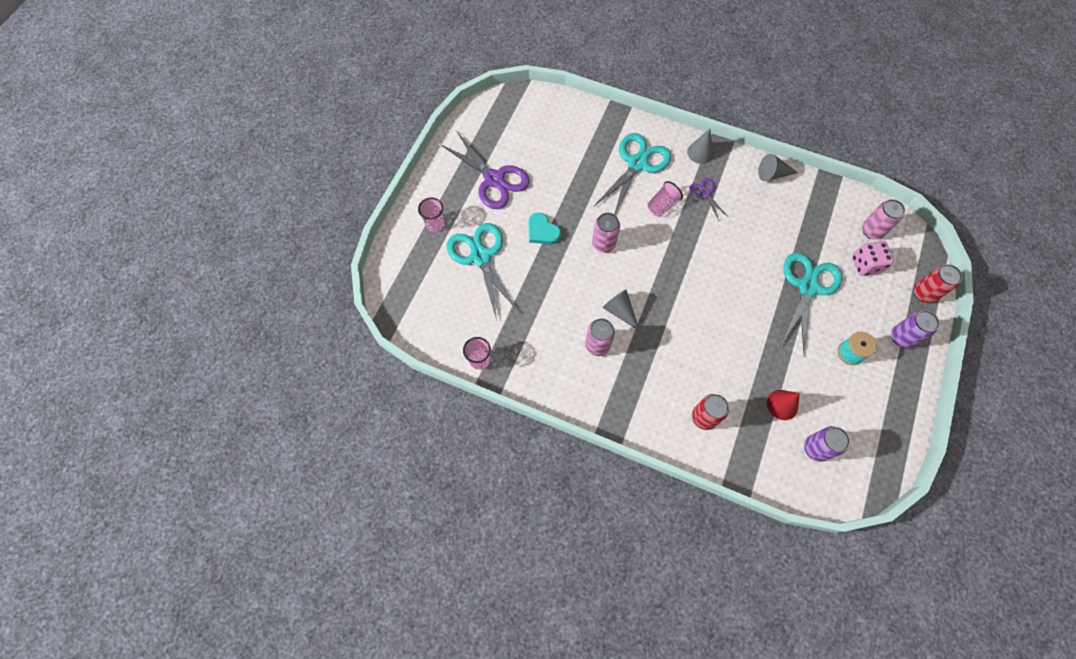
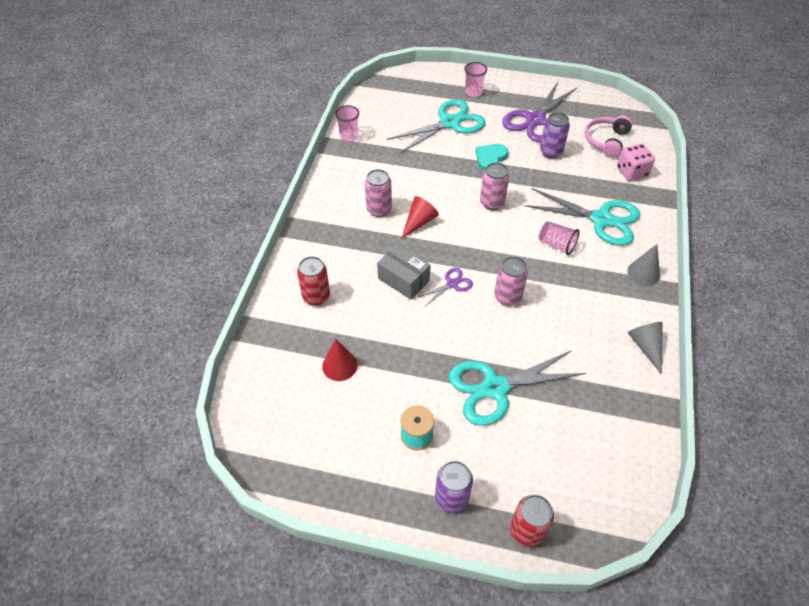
camera: 80 degrees right, 15 degrees down
grey cone [603,289,640,331] -> red cone [401,196,439,239]
purple scissors [689,178,728,220] -> purple scissors moved to [418,268,473,306]
turquoise scissors [780,253,842,356] -> turquoise scissors turned 150 degrees clockwise [449,350,586,426]
purple can [804,426,850,462] -> purple can moved to [540,112,570,159]
pink dice [852,241,894,276] -> pink dice moved to [617,144,655,181]
pink can [862,199,905,239] -> pink can moved to [494,257,528,306]
none -> grey box [377,244,430,299]
none -> pink headphones [585,115,632,158]

